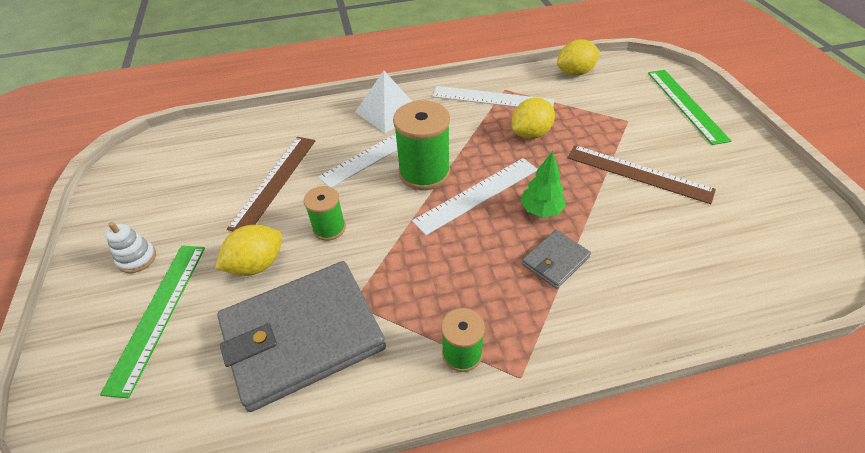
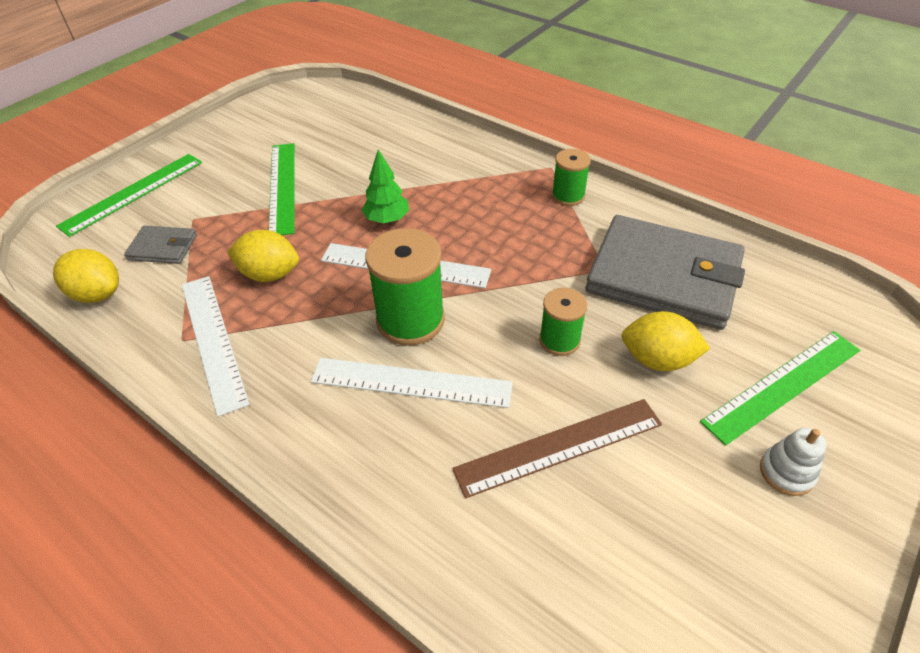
camera: 130 degrees left, 0 degrees up
white pyramid [355,71,412,133] -> none
grey wallet [522,230,591,289] -> grey wallet moved to [124,226,197,264]
brown ruler [567,145,716,204] -> green ruler [269,143,295,235]

